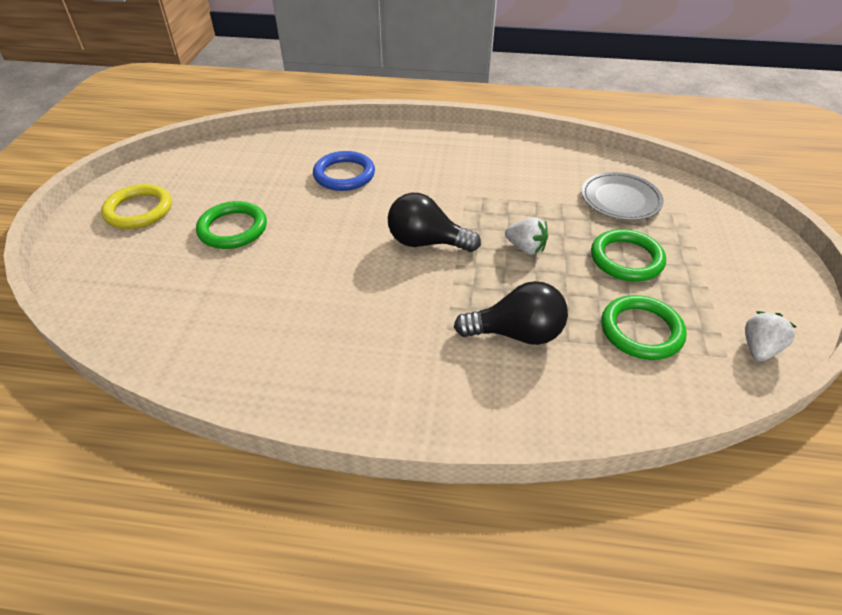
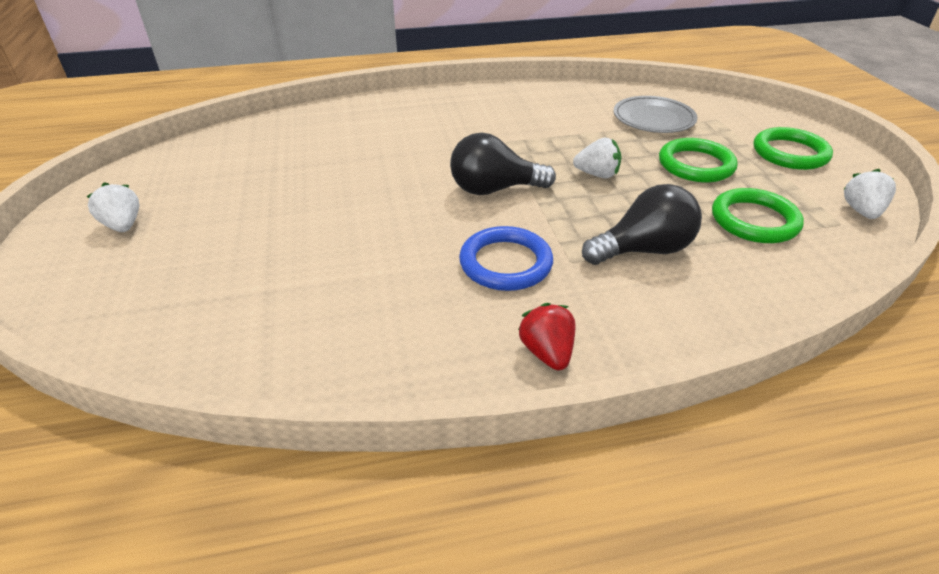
camera: 20 degrees left, 5 degrees down
yellow ring [101,184,172,229] -> white strawberry [86,182,139,232]
green ring [196,201,267,249] -> green ring moved to [754,127,833,170]
blue ring [313,151,375,191] -> blue ring moved to [459,226,553,291]
none -> red strawberry [518,303,575,370]

